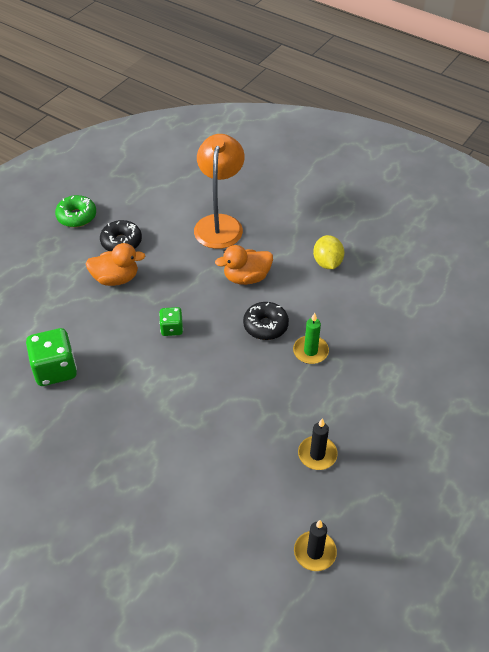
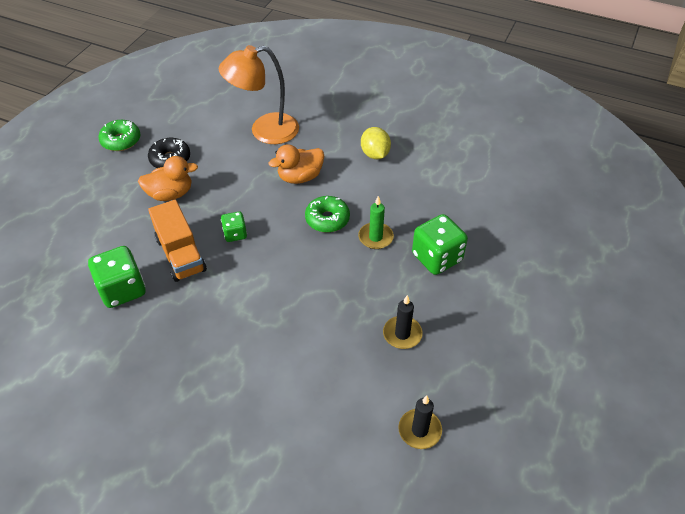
camera: 10 degrees left, 0 degrees up
orange lamp [194,134,245,249] -> orange lamp turned 105 degrees counterclockwise [219,45,299,144]
black donut [243,302,289,340] -> green donut [305,196,350,233]
none -> orange truck [148,200,207,282]
none -> green dice [412,214,468,275]

